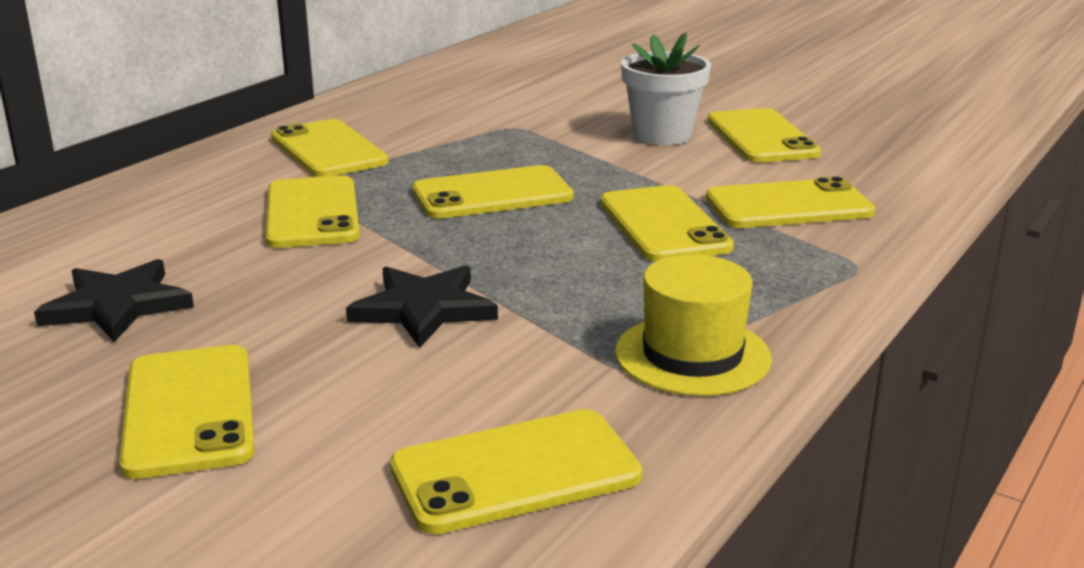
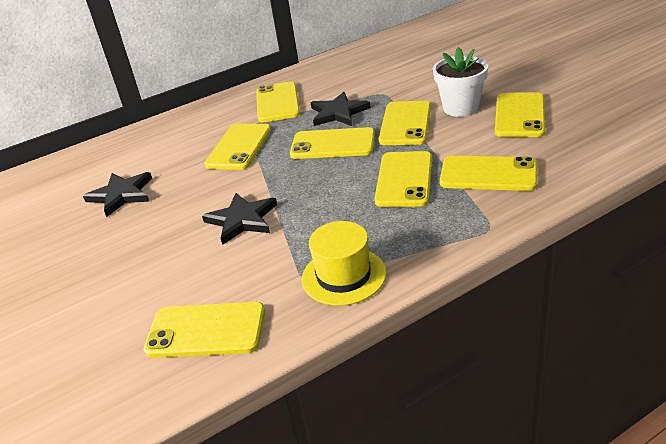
camera: 30 degrees right, 10 degrees up
yellow phone [119,345,255,479] -> yellow phone moved to [379,101,431,145]
none -> black star [311,92,371,126]

